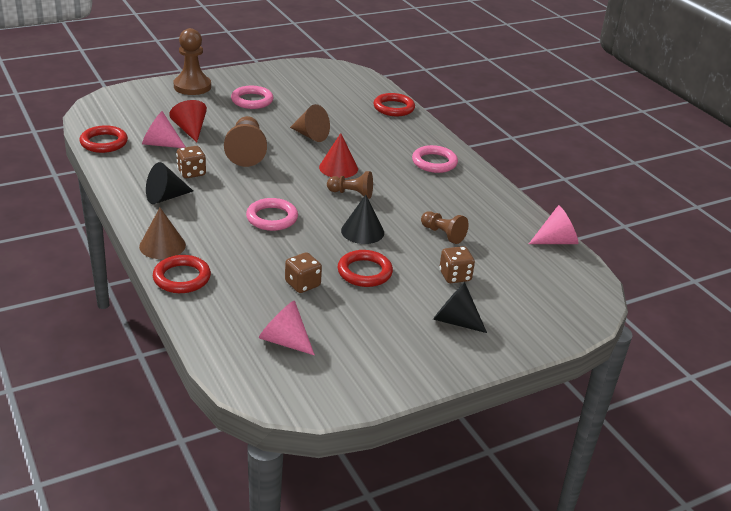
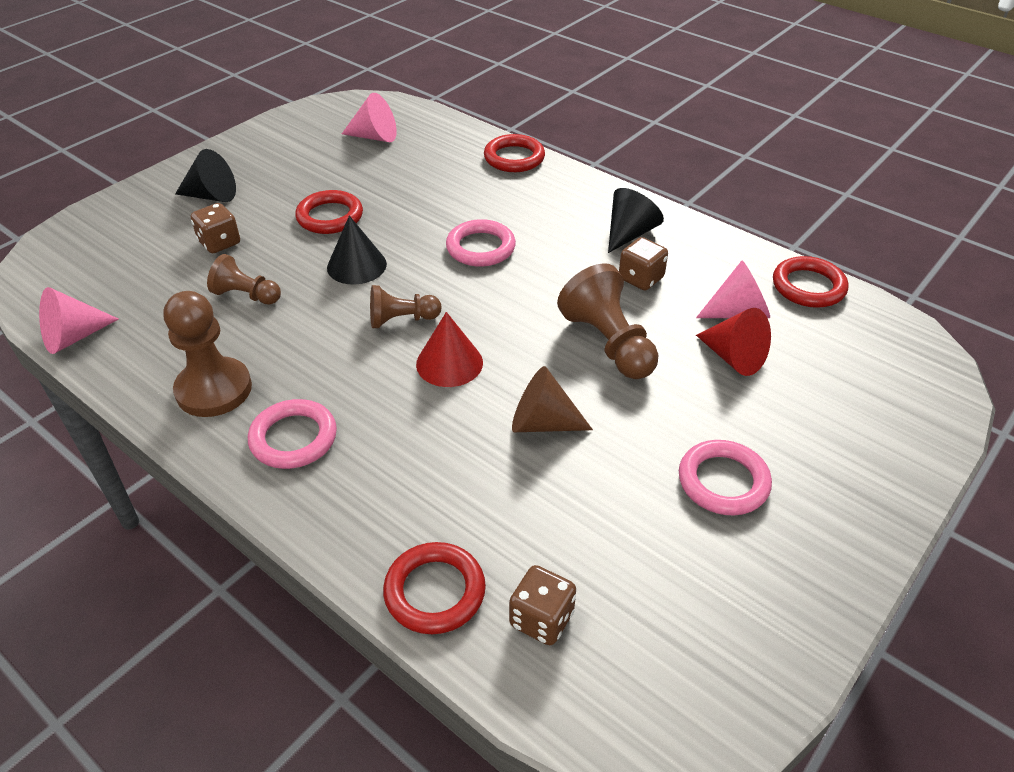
camera: 160 degrees right, 10 degrees up
brown cone [139,208,186,259] -> none
brown pawn [174,28,211,95] -> brown pawn moved to [164,291,252,417]
brown dice [285,252,322,293] -> brown dice moved to [509,565,576,645]

